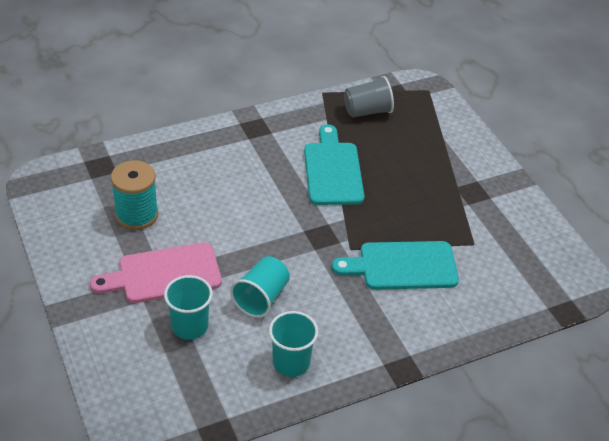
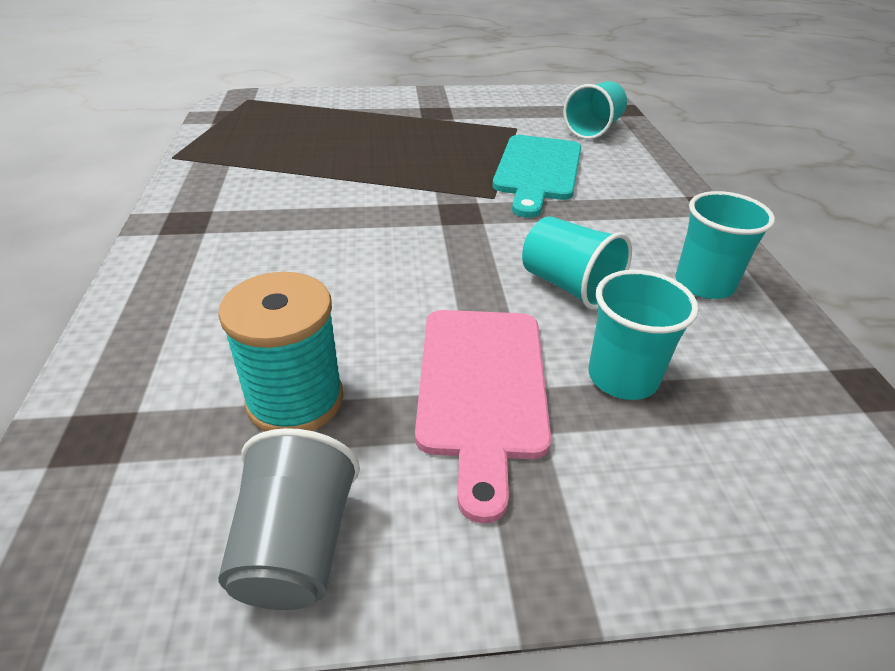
camera: 70 degrees left, 5 degrees down
turquoise cutting board [304,124,365,205] -> none
grey cup [344,76,394,118] -> grey cup moved to [218,428,360,610]
none -> turquoise cup [563,81,627,139]

